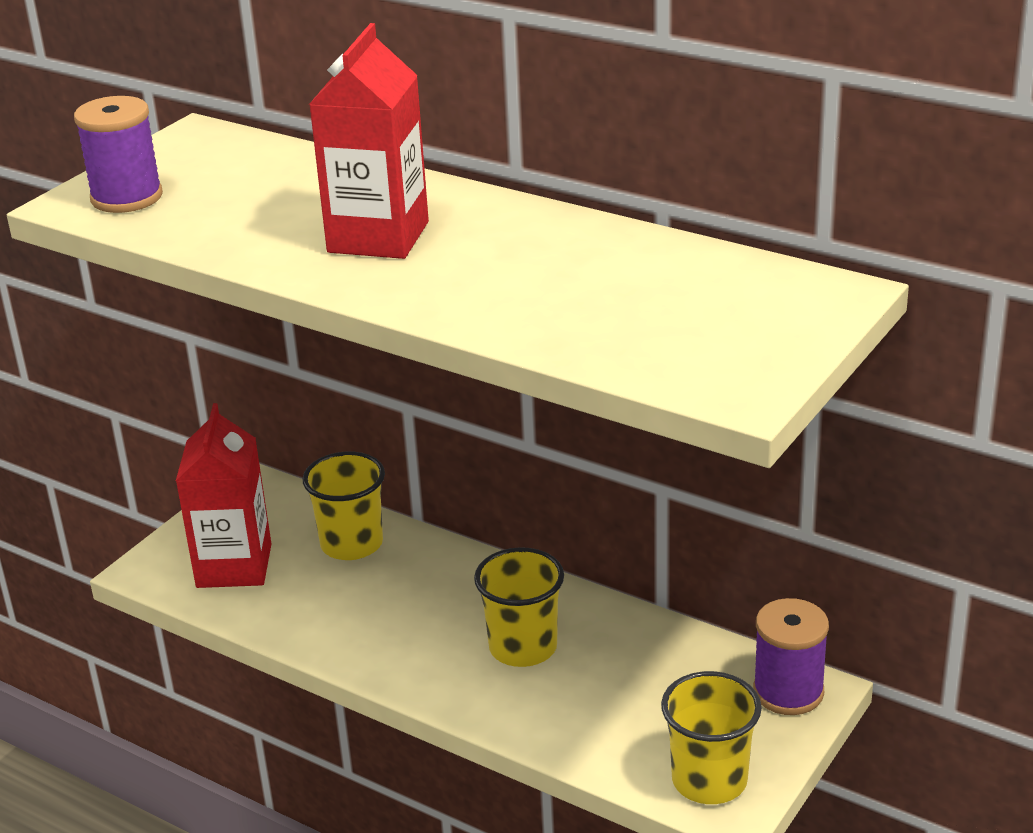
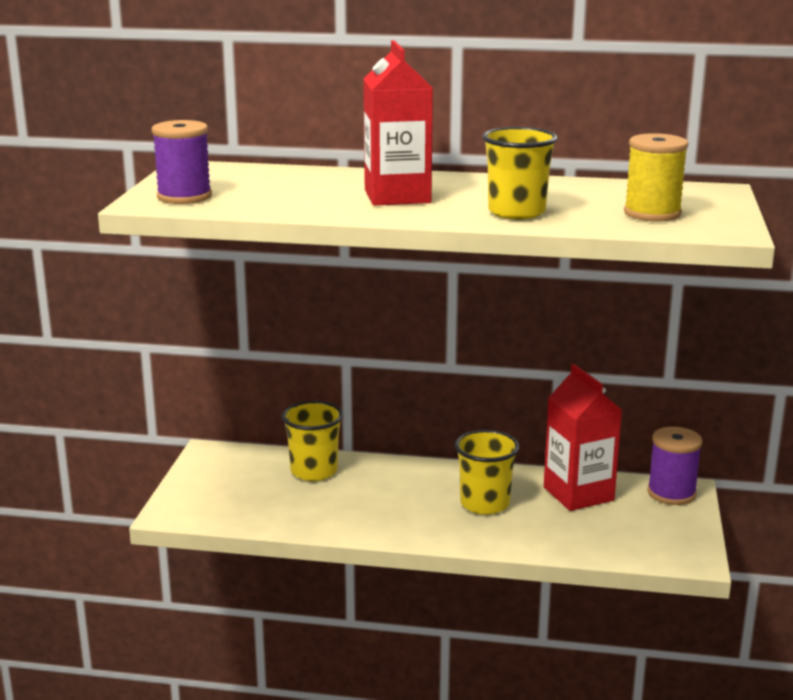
camera: 25 degrees left, 10 degrees down
red carton [176,403,271,588] -> red carton moved to [544,364,623,511]
yellow cup [661,671,762,804] -> yellow cup moved to [482,127,558,219]
none -> yellow spool [624,133,689,222]

